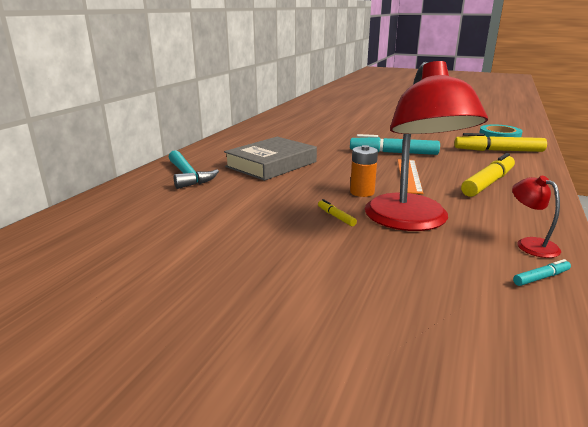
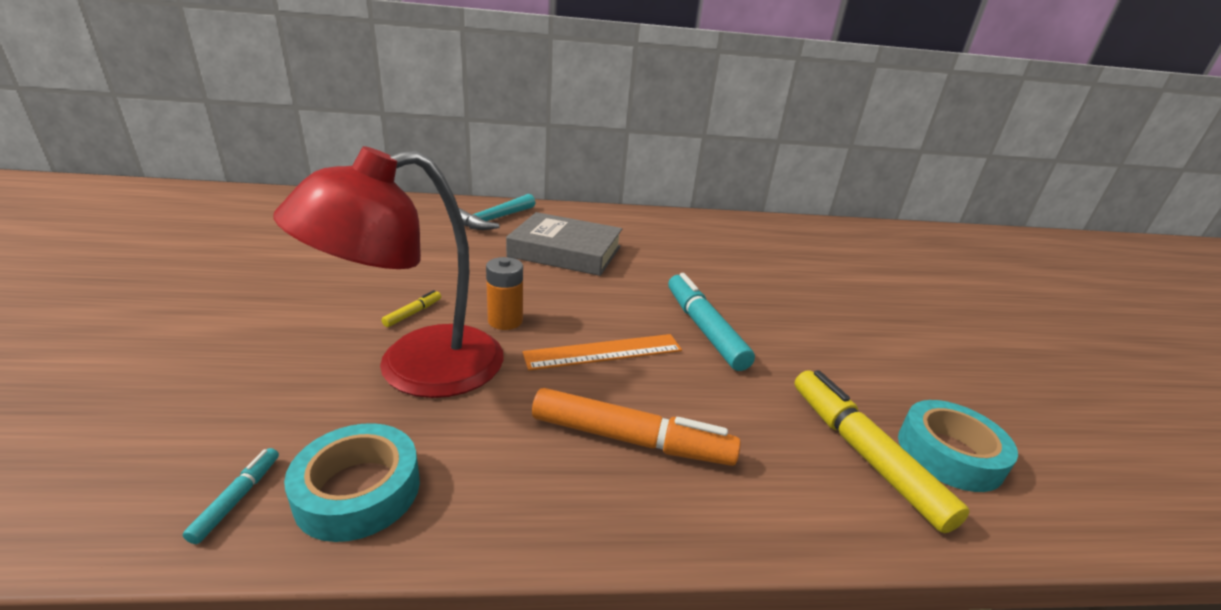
camera: 60 degrees right, 5 degrees up
yellow marker [461,153,515,197] -> orange marker [532,388,741,466]
red lamp [512,176,561,258] -> turquoise tape [284,423,420,542]
turquoise marker [513,259,571,286] -> turquoise marker turned 120 degrees counterclockwise [182,448,279,544]

